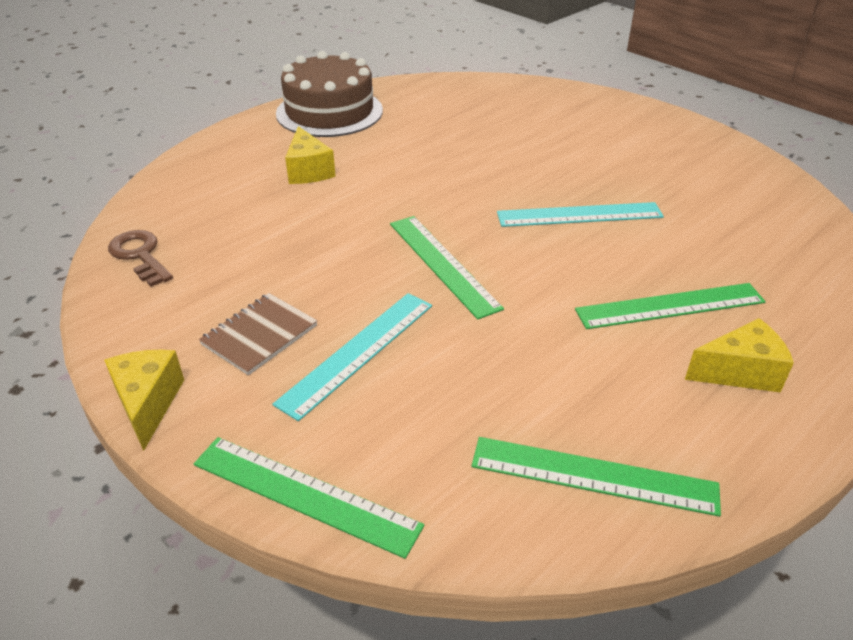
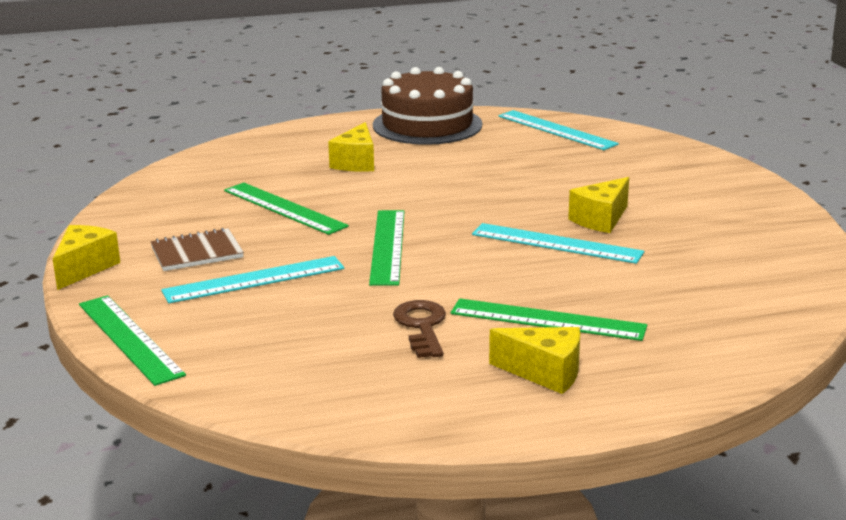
camera: 30 degrees right, 15 degrees down
brown key [108,230,173,287] -> brown key moved to [393,300,446,358]
green ruler [472,437,721,517] -> green ruler moved to [224,183,349,235]
none -> turquoise ruler [499,110,619,150]
none -> yellow cheese [568,177,629,233]

